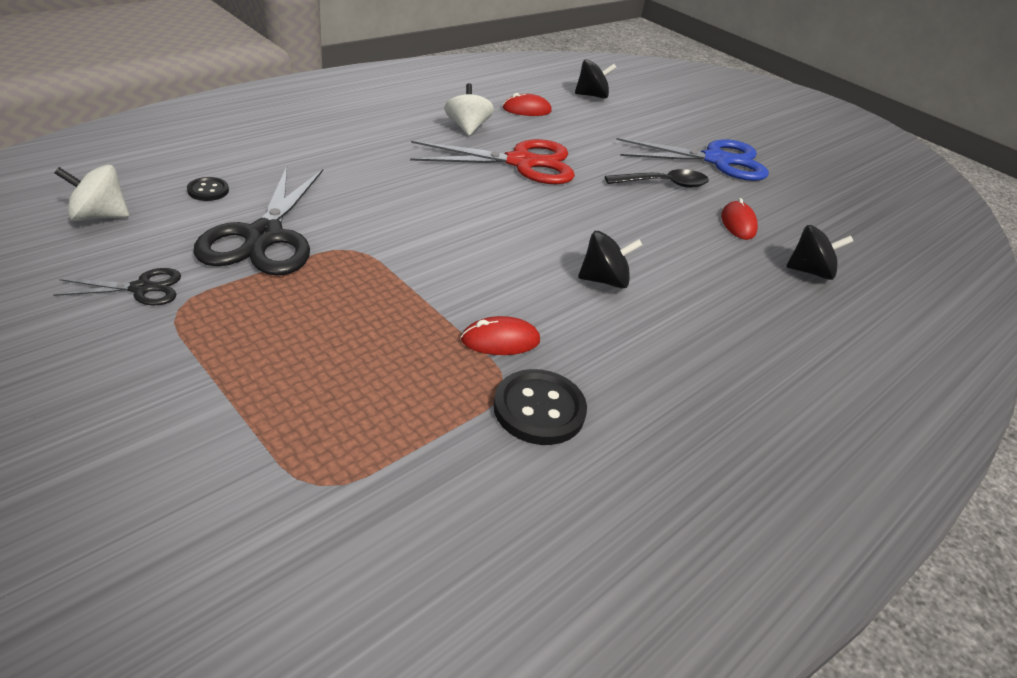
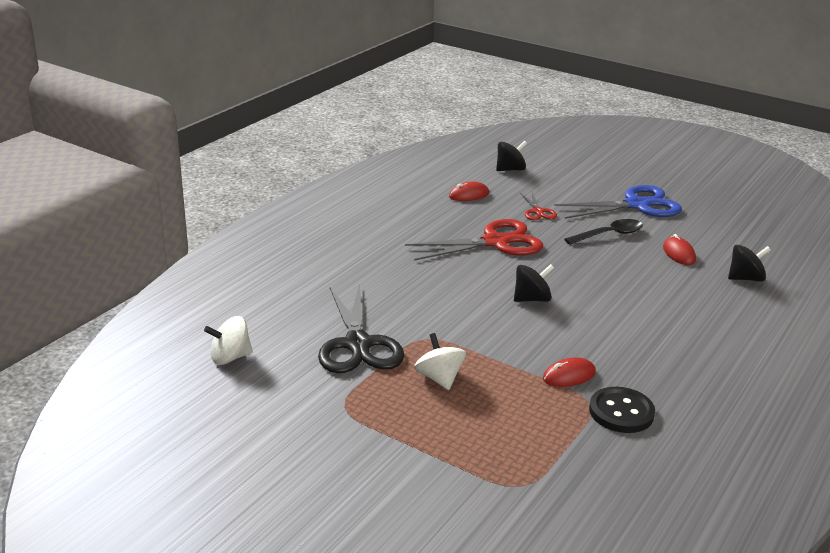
camera: 10 degrees left, 10 degrees down
black scissors [53,268,181,305] -> none
black button [187,177,229,201] -> none
white spinning top [444,83,494,136] -> white spinning top moved to [414,333,466,390]
black spinning top [578,231,643,289] -> black spinning top moved to [514,264,554,302]
none -> red scissors [520,192,557,220]

